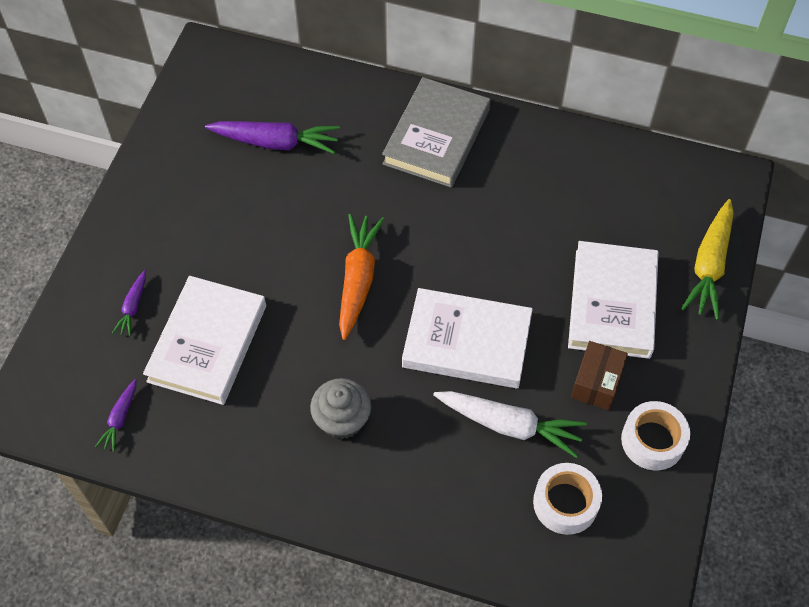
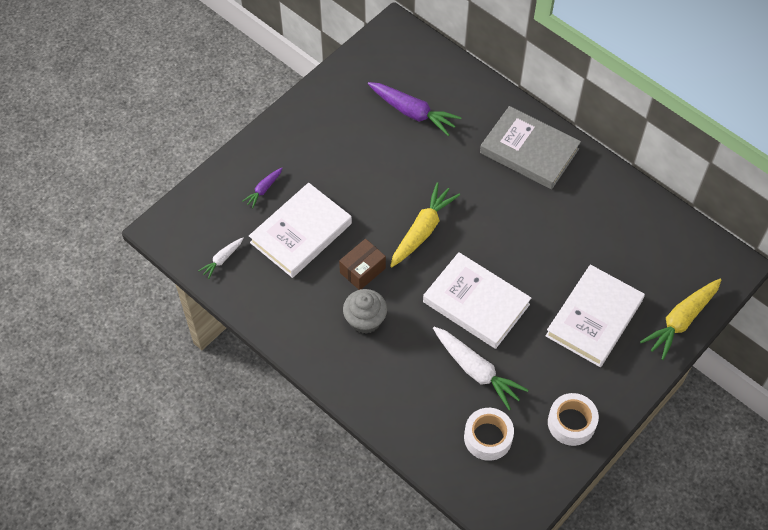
camera: 25 degrees right, 0 degrees up
purple carrot [95,379,136,452] -> white carrot [198,238,244,279]
orange carrot [339,214,384,340] -> yellow carrot [390,183,460,267]
grey book [382,77,490,188] -> grey book turned 75 degrees clockwise [480,106,581,189]
brown box [571,341,628,410] -> brown box moved to [339,239,386,290]

